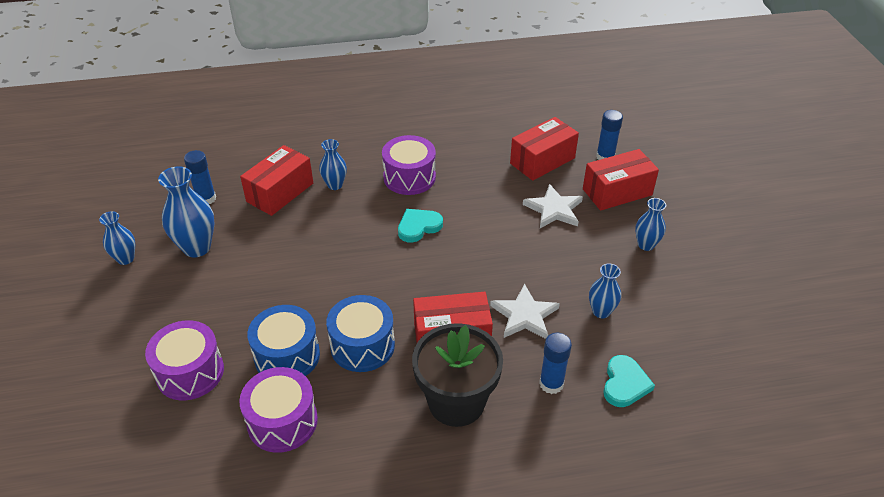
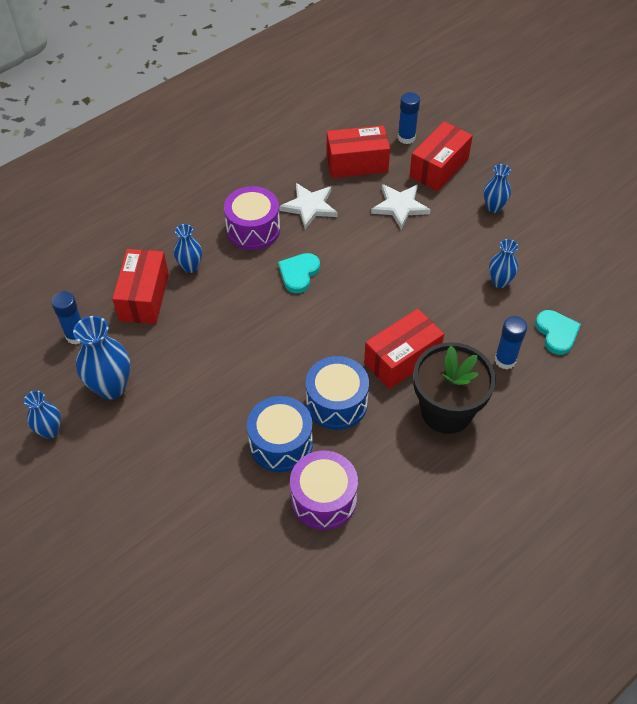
camera: 30 degrees left, 10 degrees up
purple drum [145,320,224,400] -> none
white star [490,284,560,339] -> white star moved to [279,183,338,229]
red box [510,117,579,181] -> red box turned 60 degrees clockwise [327,125,390,178]

